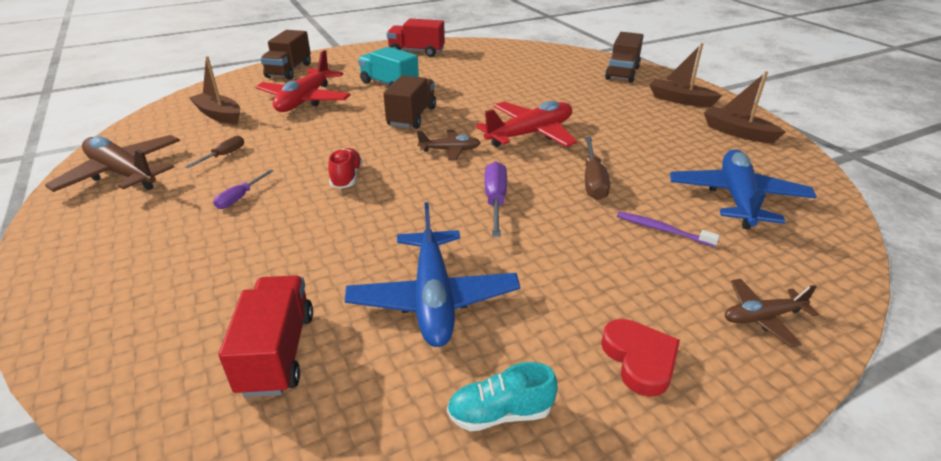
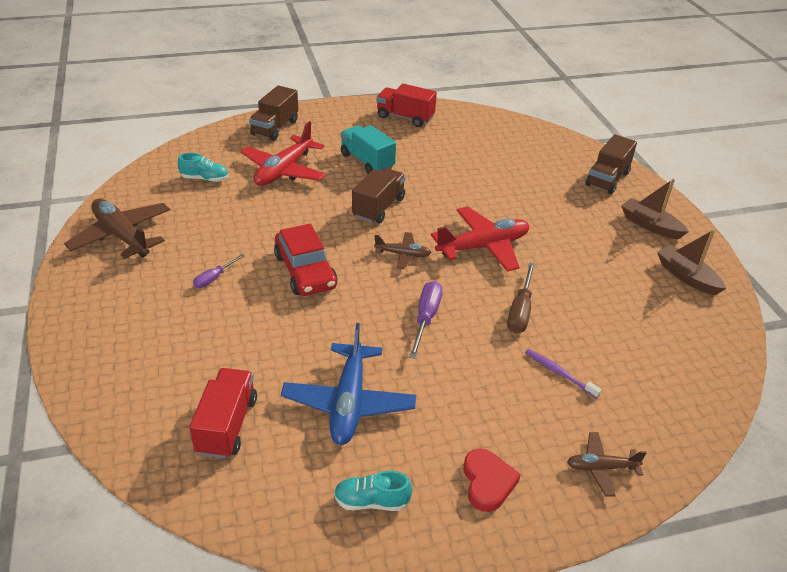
camera: 10 degrees right, 5 degrees up
brown screwdriver [185,136,244,168] -> none
brown boat [189,56,240,124] -> turquoise shoe [178,153,229,182]
red shoe [328,148,363,189] -> red car [274,224,337,296]
blue plane [670,149,817,229] -> none

